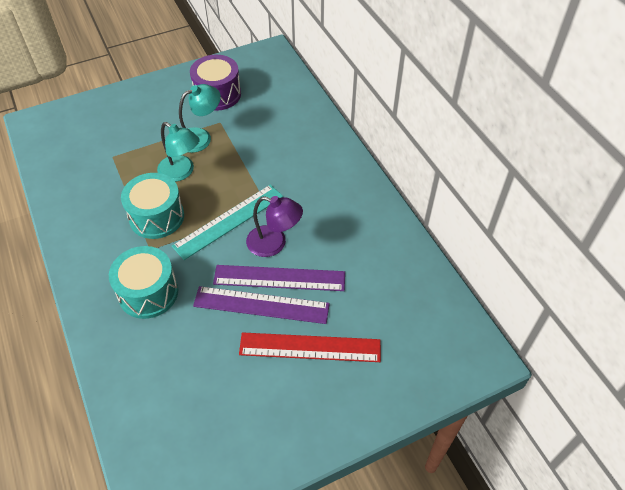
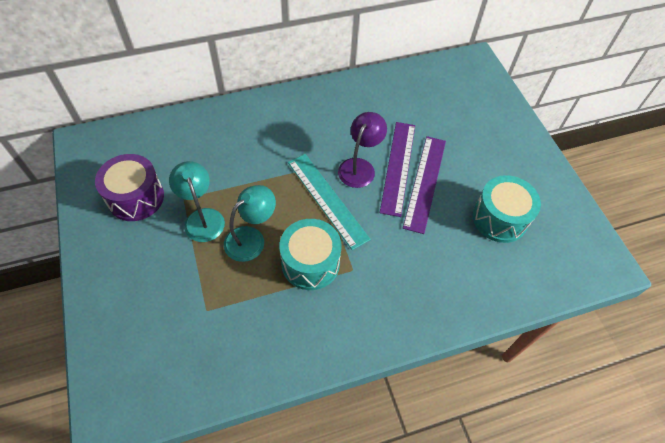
camera: 85 degrees left, 5 degrees up
turquoise drum [109,246,178,319] -> turquoise drum moved to [473,175,541,243]
red ruler [239,332,381,362] -> none

